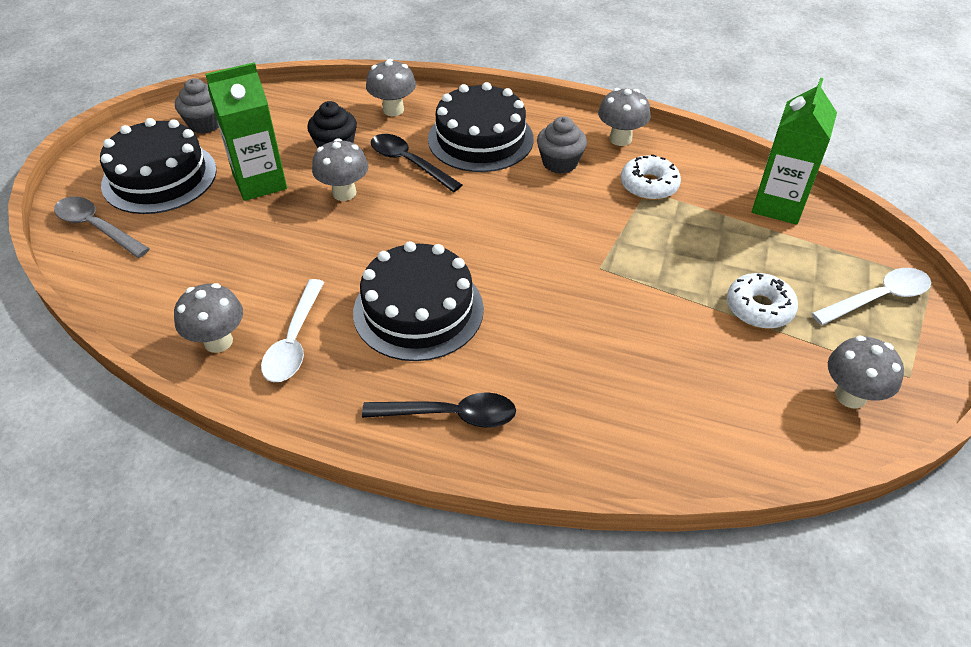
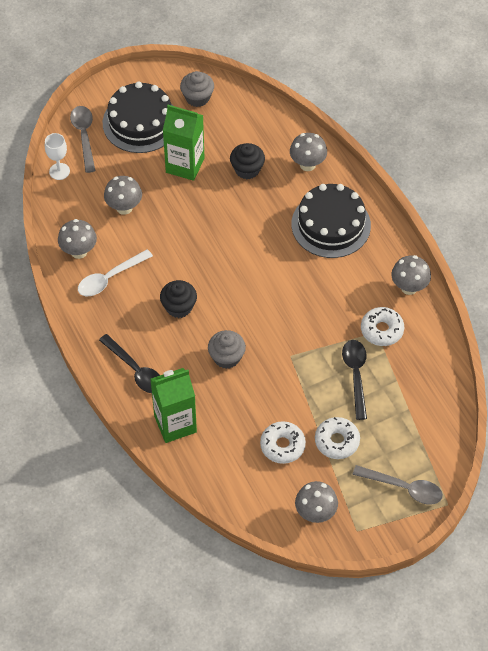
camera: 45 degrees right, 10 degrees up
grey mushroom [312,138,368,201] -> grey mushroom moved to [104,176,142,215]
black cake [353,241,484,361] -> black cupcake [160,280,197,318]
black spoon [371,134,462,192] -> black spoon moved to [342,340,367,420]
grey cupcake [537,116,587,174] -> grey cupcake moved to [208,330,246,369]
green carton [752,78,837,225] -> green carton moved to [151,368,197,443]
white spoon [812,268,931,325] -> grey spoon [352,465,443,504]
none -> white goblet [45,133,70,180]
none -> white donut [260,421,306,464]

